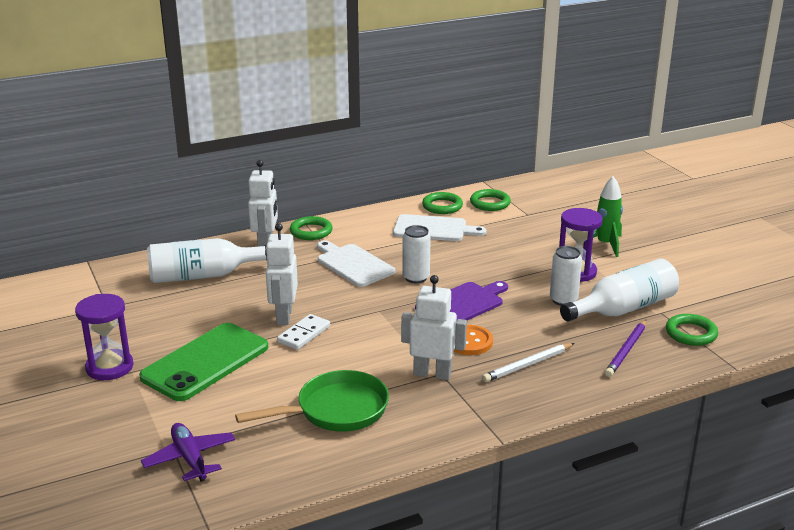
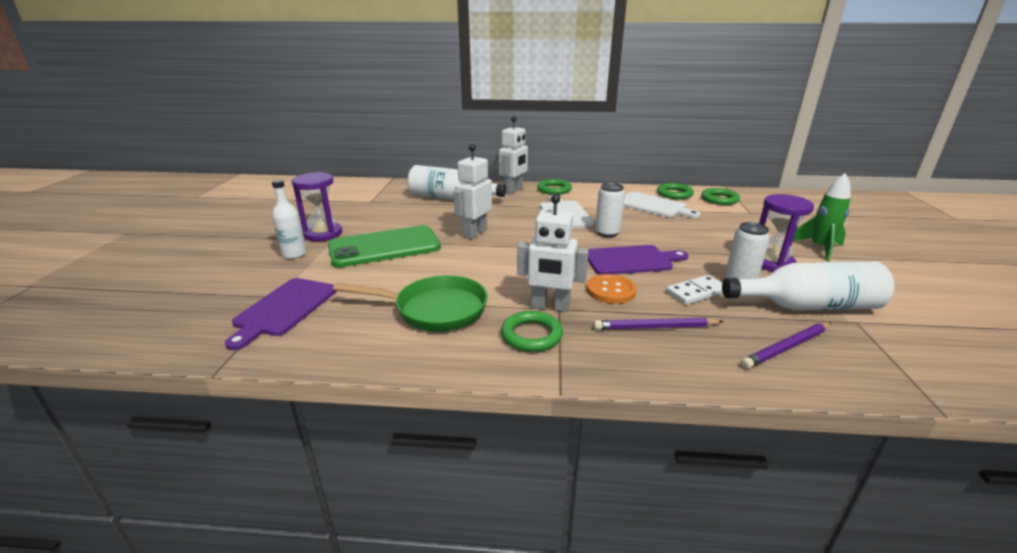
camera: 30 degrees right, 0 degrees up
purple plane [141,423,235,482] -> purple cutting board [225,278,337,350]
white domino [277,314,330,350] -> white domino moved to [666,275,723,305]
white robot [401,275,467,380] -> white robot turned 150 degrees clockwise [517,194,589,312]
white pencil [482,343,575,382] -> purple pencil [593,317,724,330]
green ring [666,314,718,346] -> green ring moved to [501,311,563,352]
none -> white bottle [272,180,307,259]

